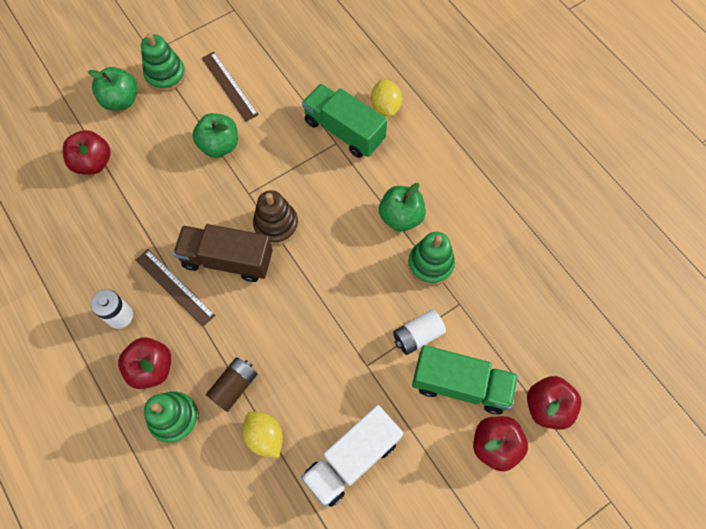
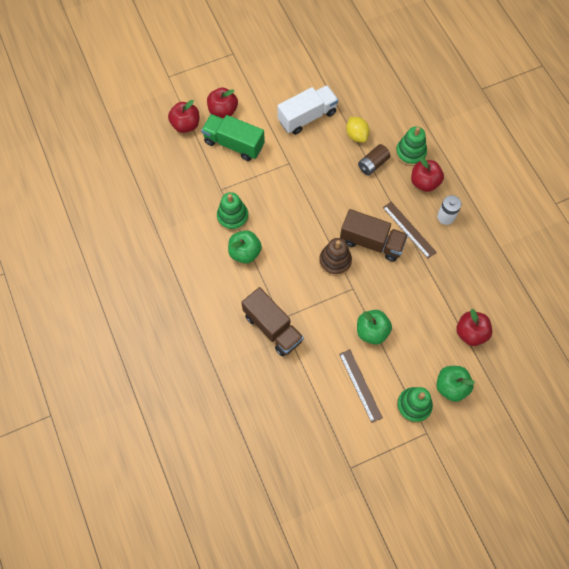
camera: 170 degrees left, 0 degrees up
green truck [302,84,387,158] -> brown truck [241,287,304,357]
yellow lemon [371,79,402,117] -> none
white battery [393,309,446,355] -> none

